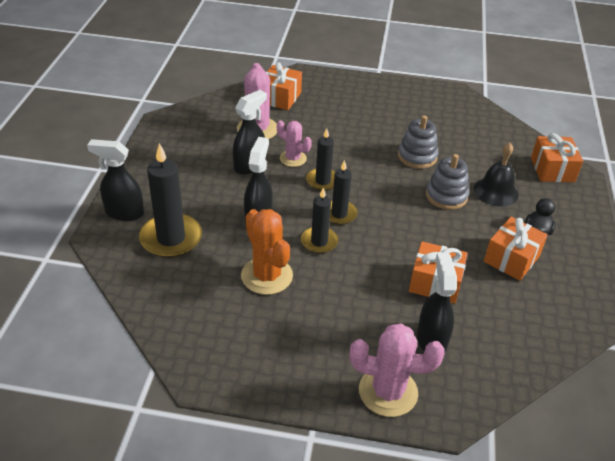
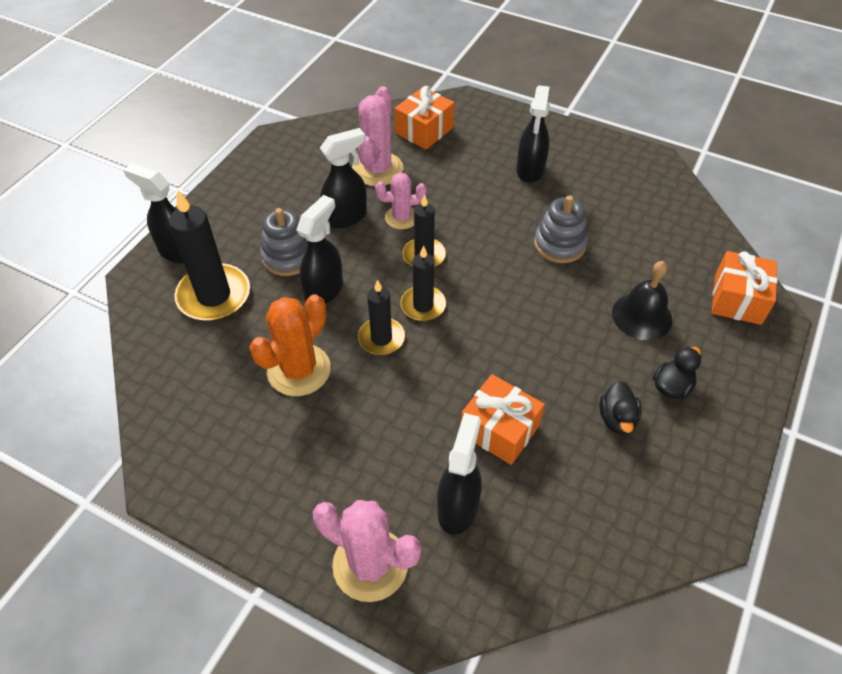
camera: 20 degrees right, 10 degrees up
orange cactus [241,209,293,295] -> orange cactus turned 45 degrees clockwise [249,294,331,396]
pink cactus [277,120,312,167] -> pink cactus turned 60 degrees counterclockwise [375,173,427,229]
grey stacking toy [426,154,469,210] -> grey stacking toy moved to [260,208,308,276]
orange gift [484,217,548,281] -> black duck [600,381,642,435]
none -> black spray bottle [517,85,550,183]

